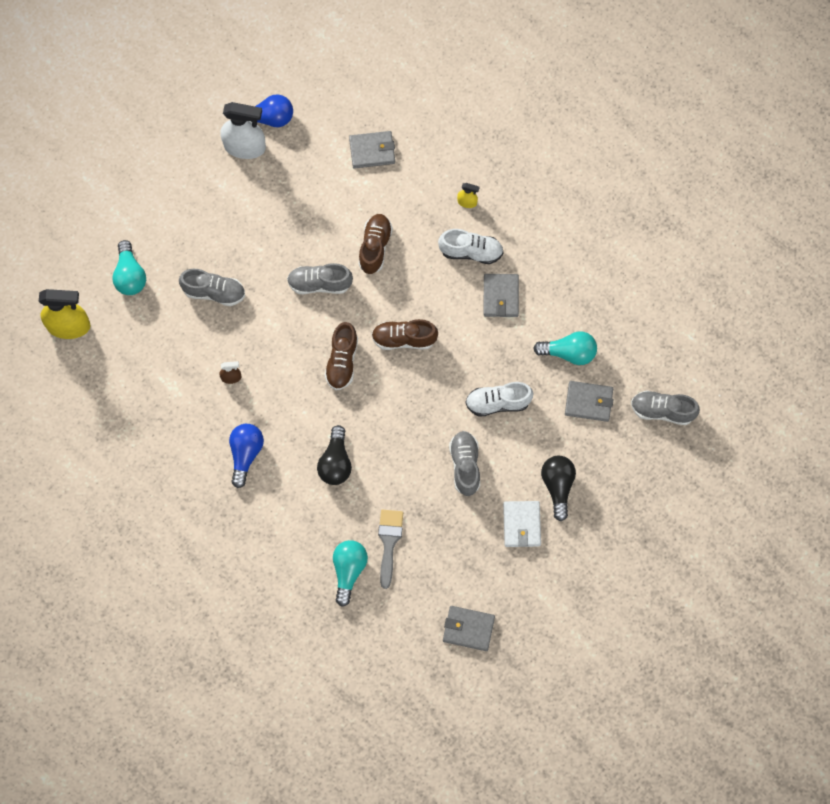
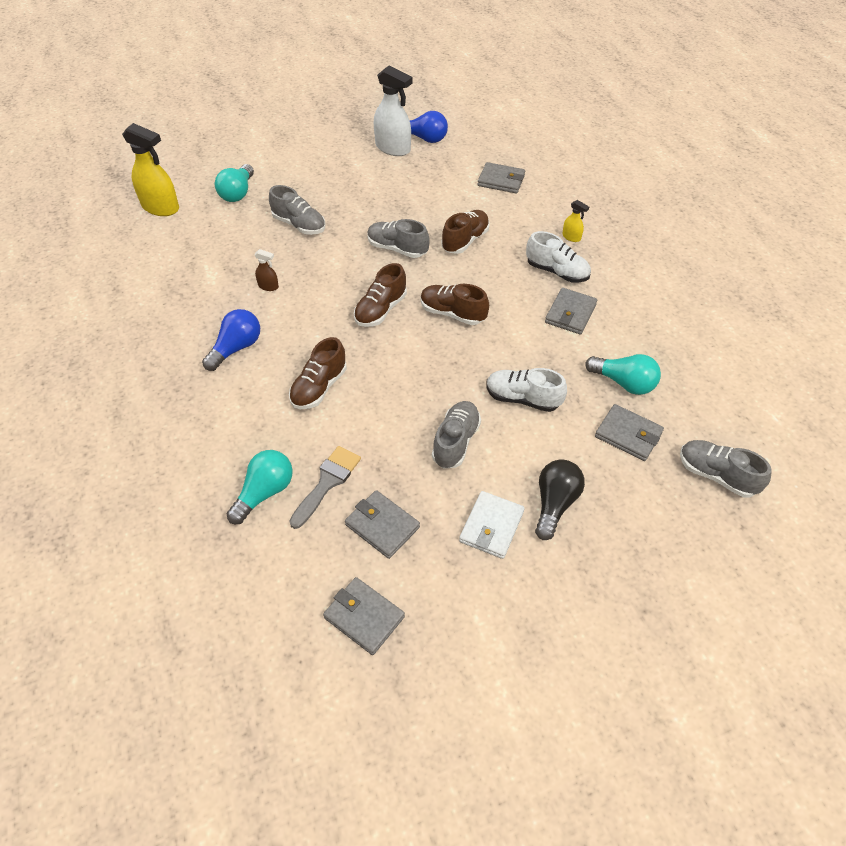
camera: 25 degrees right, 20 degrees down
black light bulb [317,425,352,485] -> brown shoe [289,337,347,409]
none -> grey wallet [345,490,420,559]

